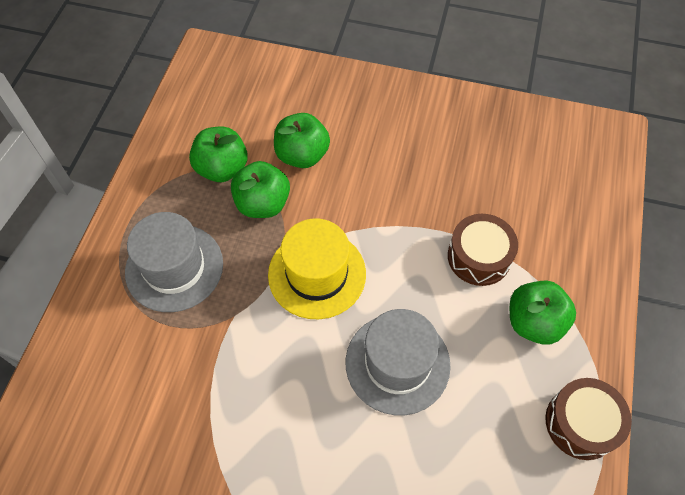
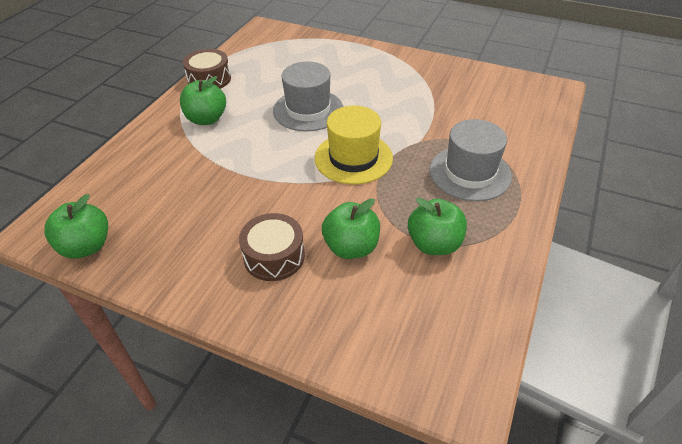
camera: 170 degrees left, 15 degrees down
green apple [231,161,290,218] -> green apple moved to [44,194,108,259]
brown drum [448,214,518,286] -> brown drum moved to [239,213,305,281]

